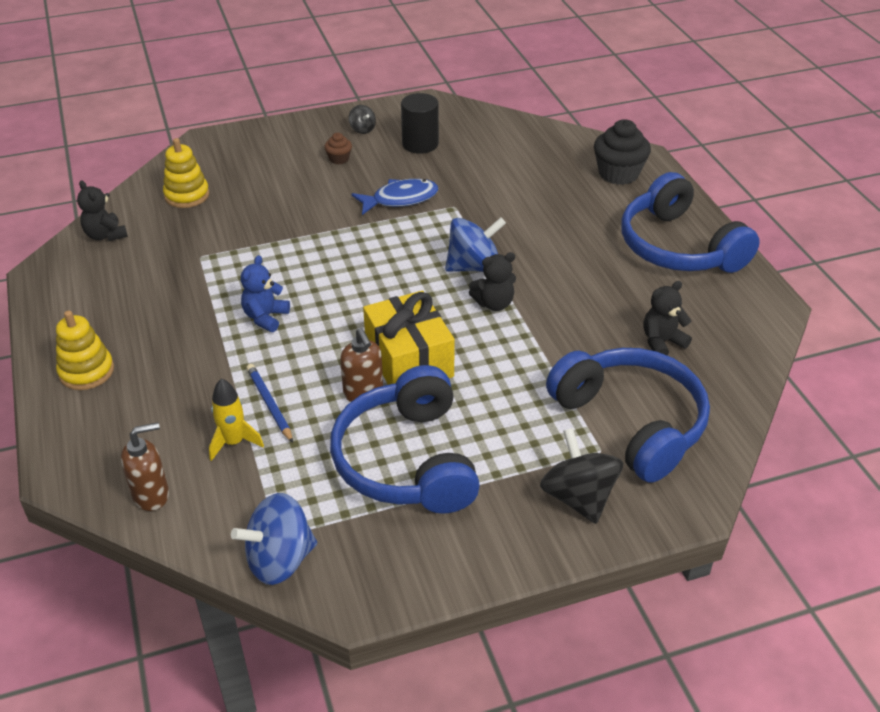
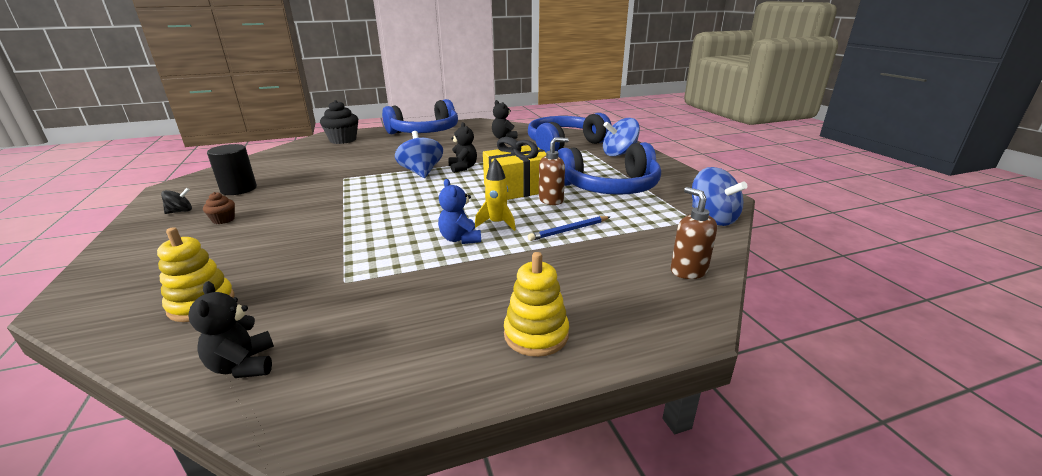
camera: 90 degrees left, 15 degrees down
black teddy bear [77,180,128,241] -> black teddy bear turned 105 degrees clockwise [189,281,274,378]
yellow rocket [209,379,264,461] -> yellow rocket moved to [475,158,516,231]
blue teddy bear [241,255,290,332] -> blue teddy bear turned 45 degrees clockwise [438,179,481,244]
blue fish [352,179,439,215] -> none
black spinning top [540,428,623,524] -> blue spinning top [603,118,640,157]

